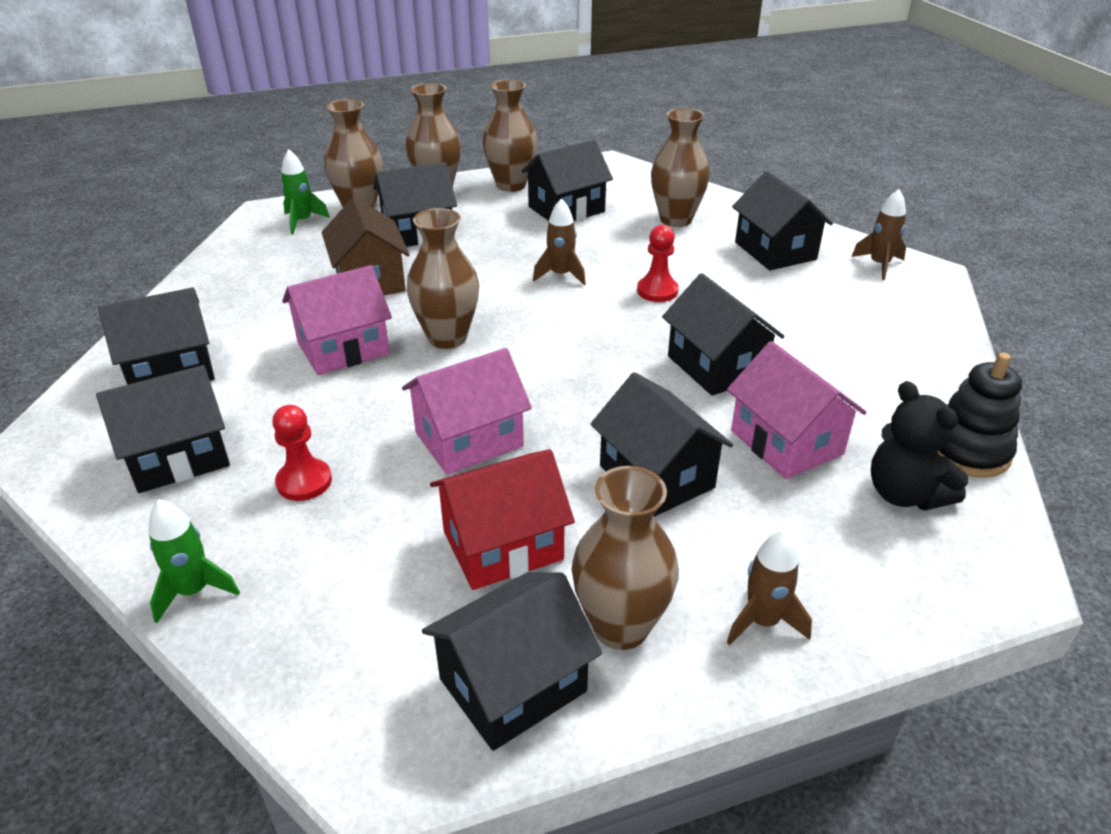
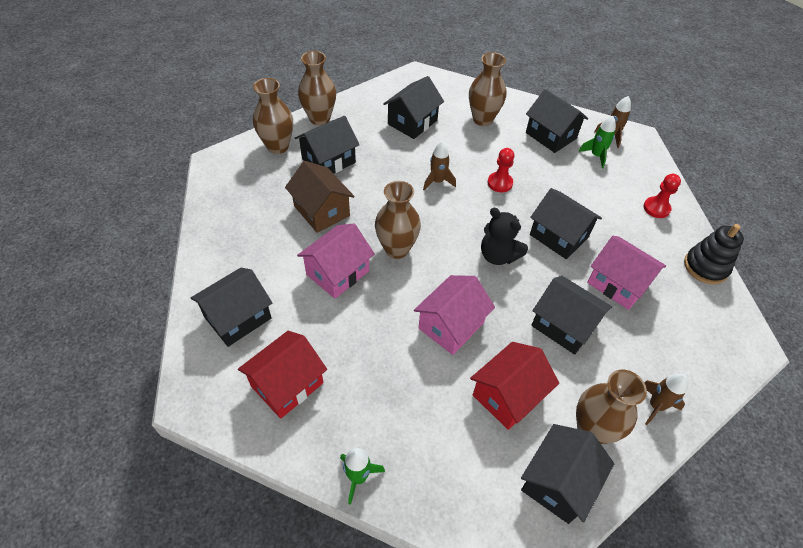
camera: 20 degrees left, 15 degrees up
black house [96,365,230,493] -> red house [238,331,327,419]
red pawn [272,405,332,501] -> red pawn moved to [644,174,681,218]
green rocket [281,149,330,234] -> green rocket moved to [579,116,616,168]
brown vase [483,79,537,192] -> none
black teddy bear [871,381,969,511] -> black teddy bear moved to [481,208,528,265]

